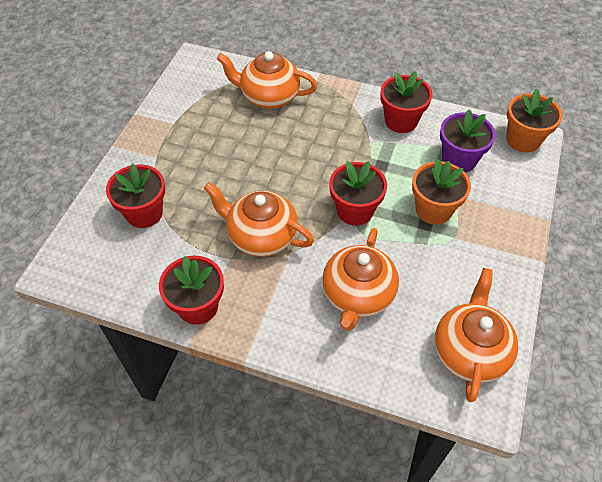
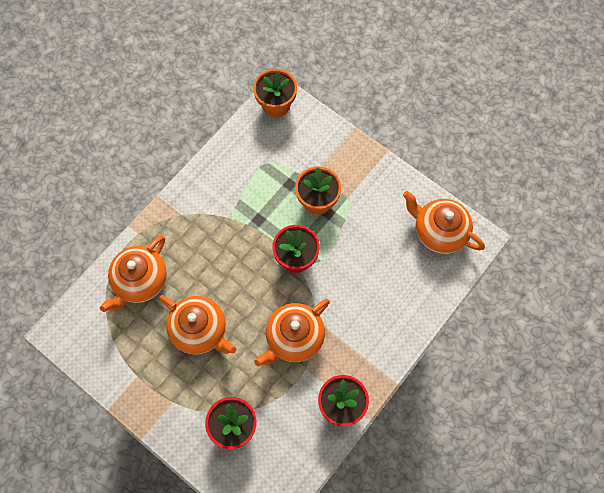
camera: 70 degrees left, 15 degrees up
orange teapot [322,228,399,331] -> orange teapot moved to [159,295,236,355]
red flower pot [381,71,432,133] -> none
purple flower pot [440,110,496,173] -> none

